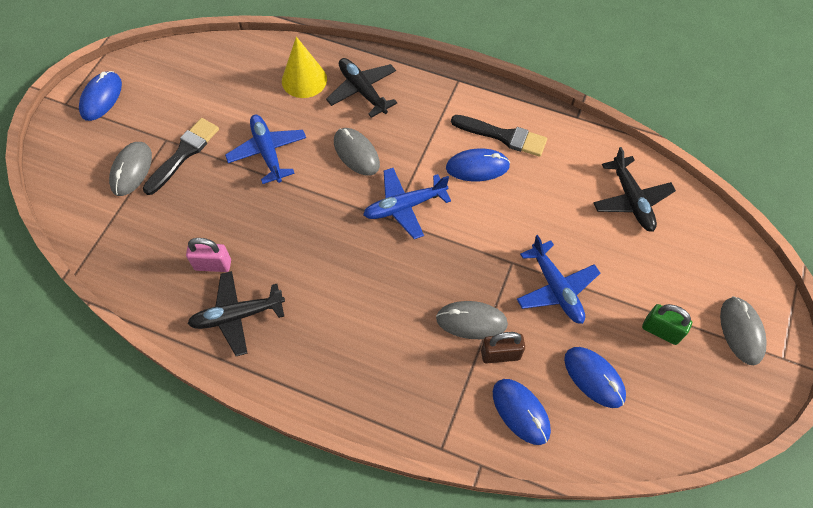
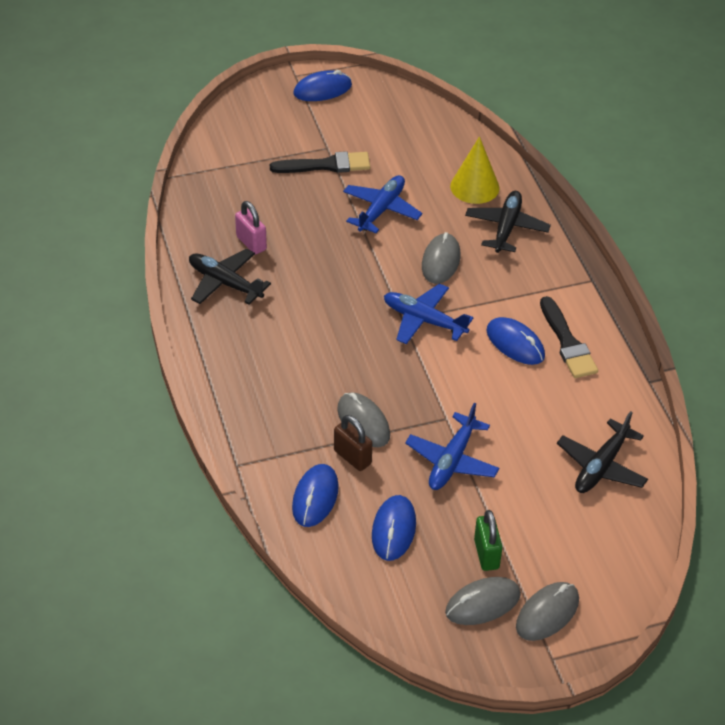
camera: 50 degrees right, 15 degrees down
grey mouse [109,142,152,196] -> grey mouse moved to [445,577,521,625]

